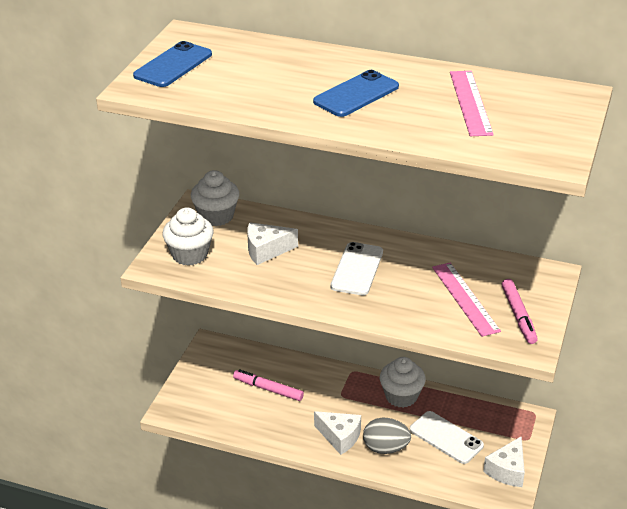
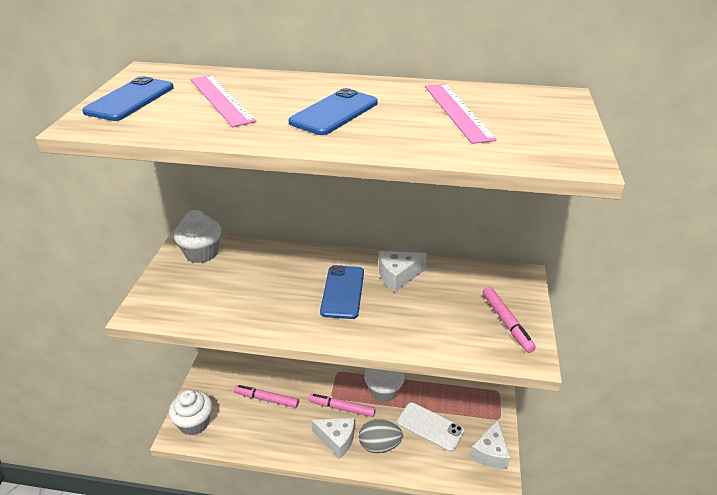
camera: 10 degrees left, 0 degrees up
white cupcake [162,208,214,266] -> white cupcake moved to [169,390,212,435]
white cheese [247,222,298,265] -> white cheese moved to [379,251,427,292]
white phone [330,242,383,295] -> blue phone [320,265,364,319]
pink ruler [432,263,501,337] -> pink ruler moved to [190,75,256,127]
none -> pink marker [308,394,376,417]

